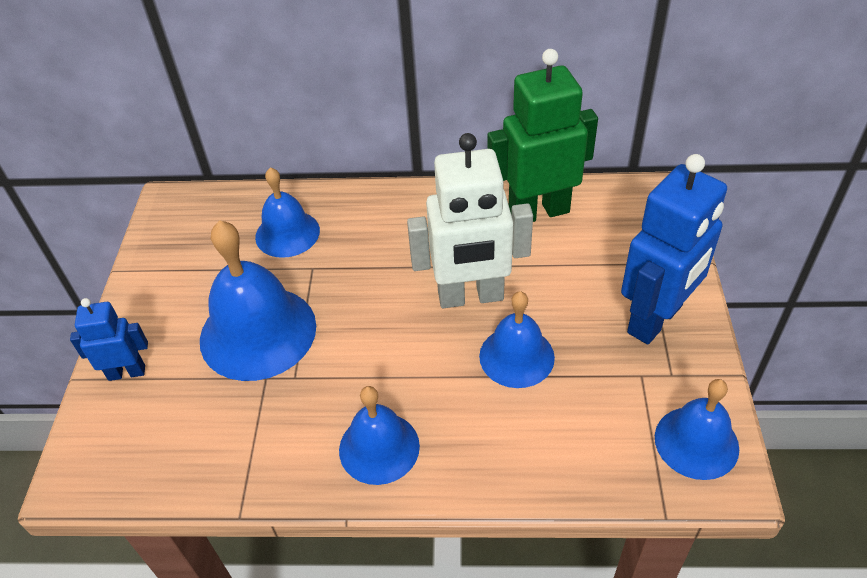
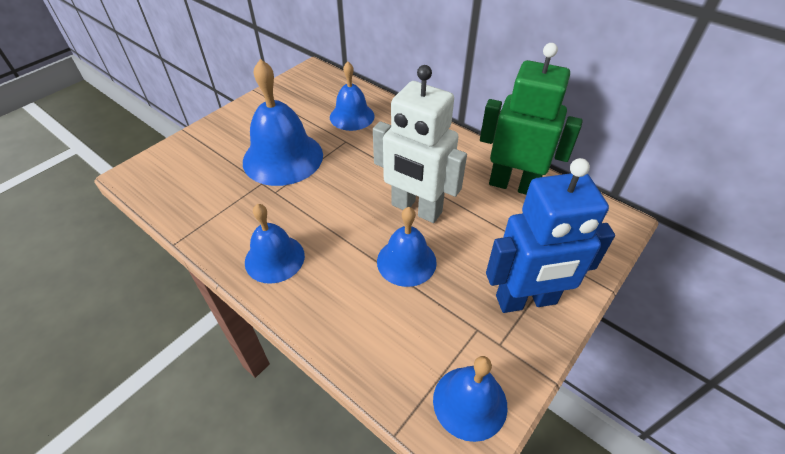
camera: 35 degrees right, 0 degrees up
blue robot [70,298,148,381] -> none

